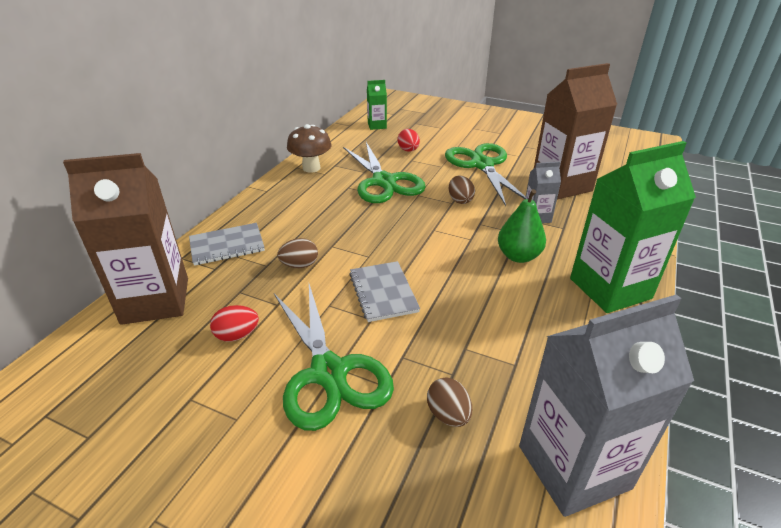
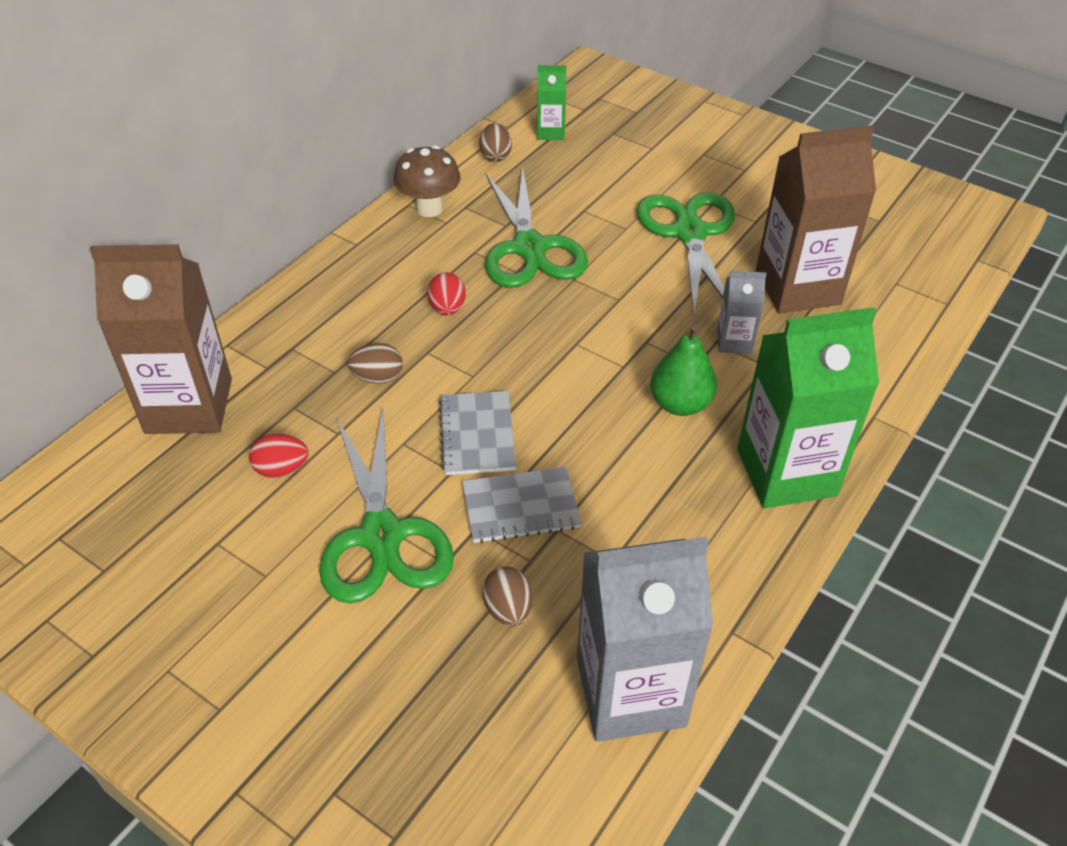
camera: 10 degrees right, 10 degrees up
grey notebook [189,223,265,266] -> grey notebook moved to [462,467,581,543]
red egg [398,129,420,152] -> red egg moved to [428,272,466,316]
brown egg [449,176,475,204] -> brown egg moved to [479,123,512,162]

